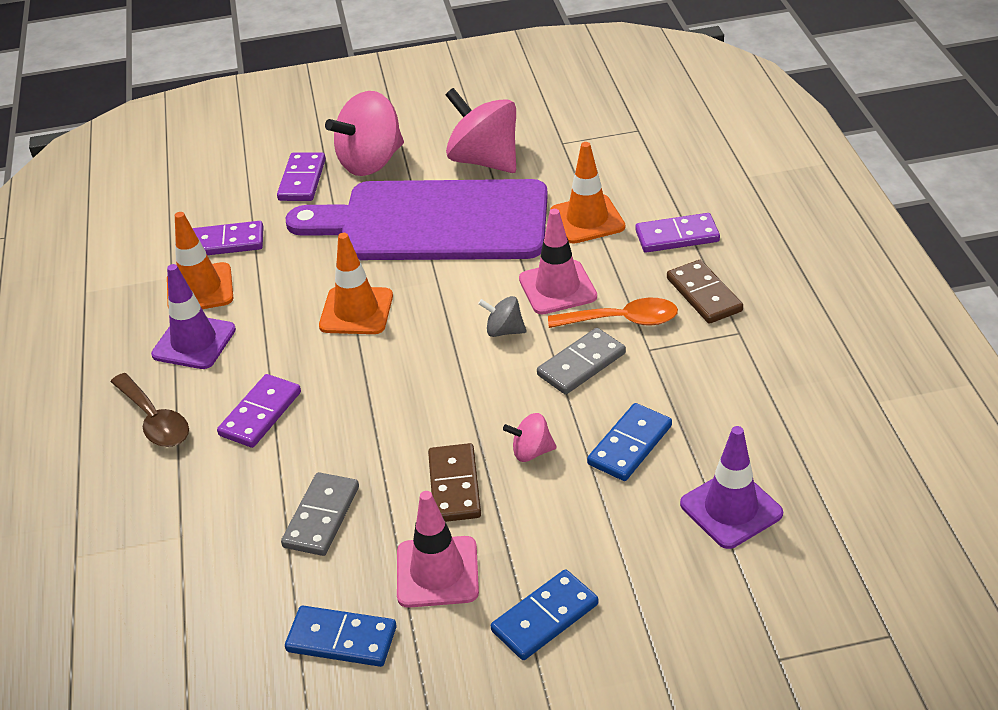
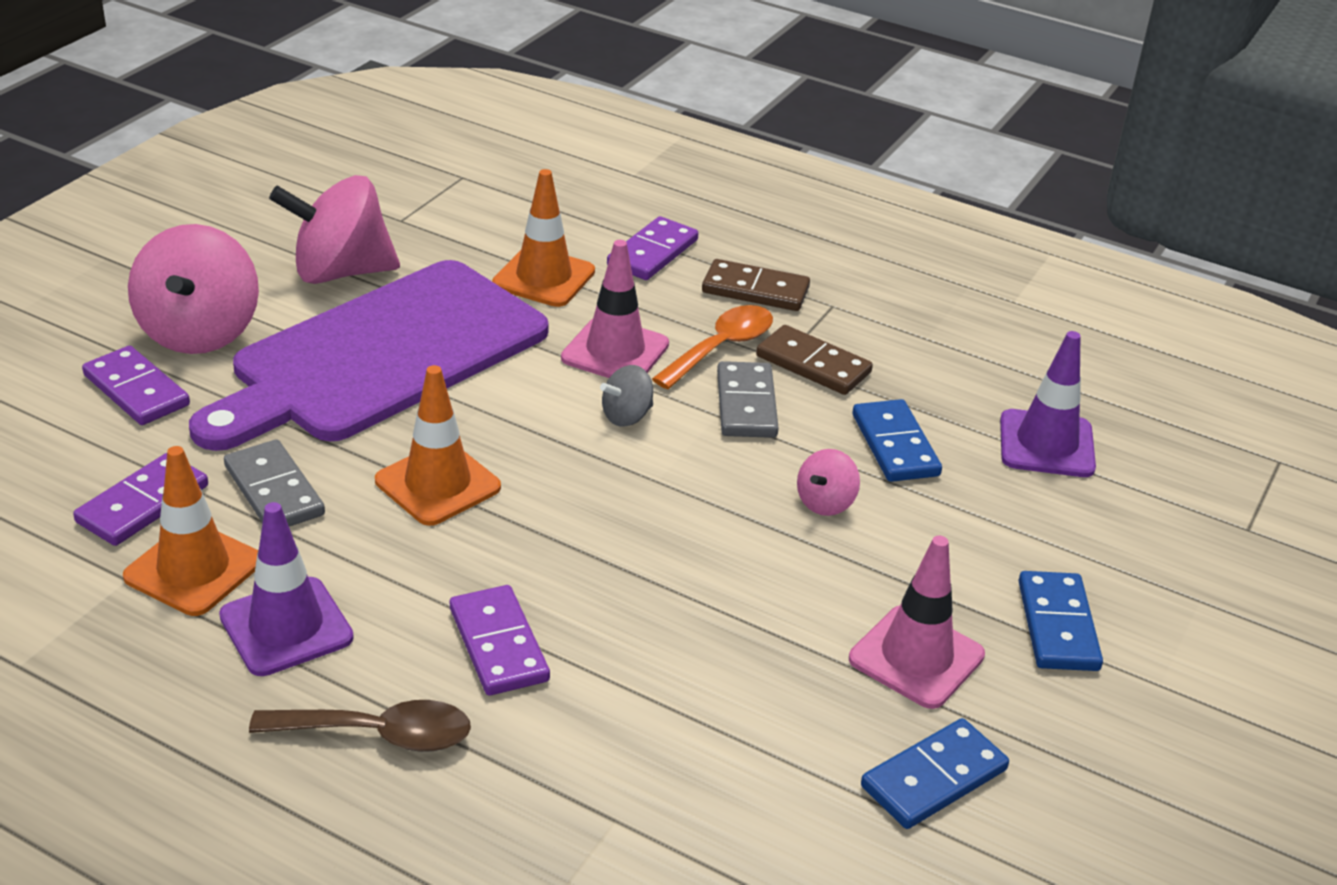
camera: 55 degrees left, 5 degrees down
grey domino [281,472,359,556] -> grey domino moved to [224,439,325,526]
brown domino [428,443,481,522] -> brown domino moved to [756,325,873,395]

